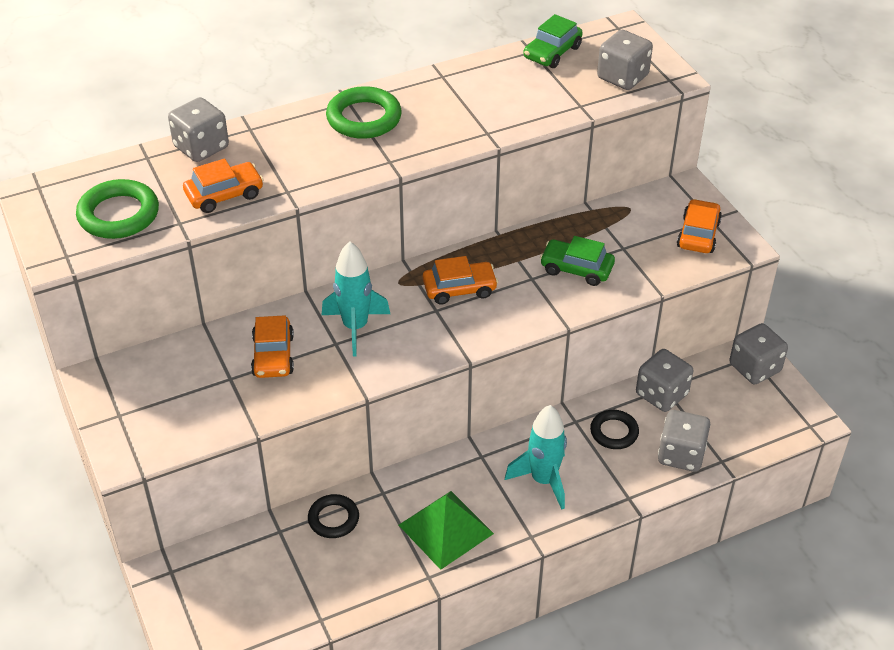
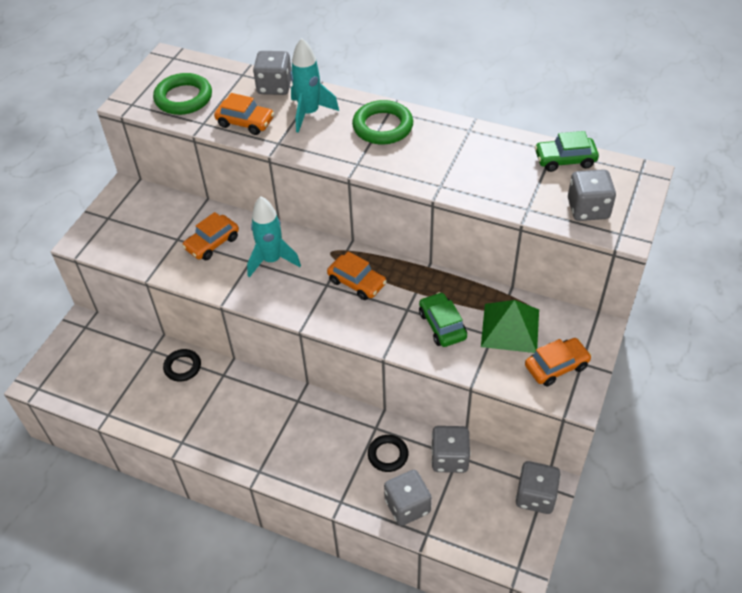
camera: 50 degrees right, 5 degrees up
green pyramid [399,491,494,570] -> green pyramid moved to [481,300,539,353]
turquoise rocket [505,405,567,510] -> turquoise rocket moved to [290,38,339,133]

